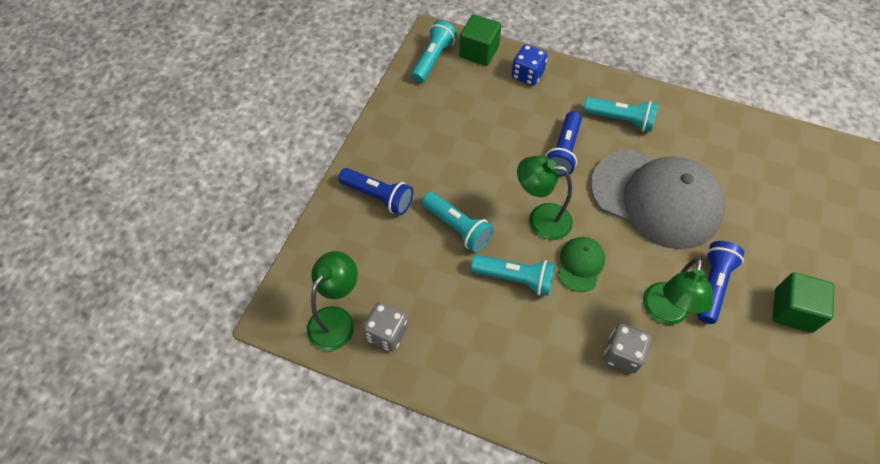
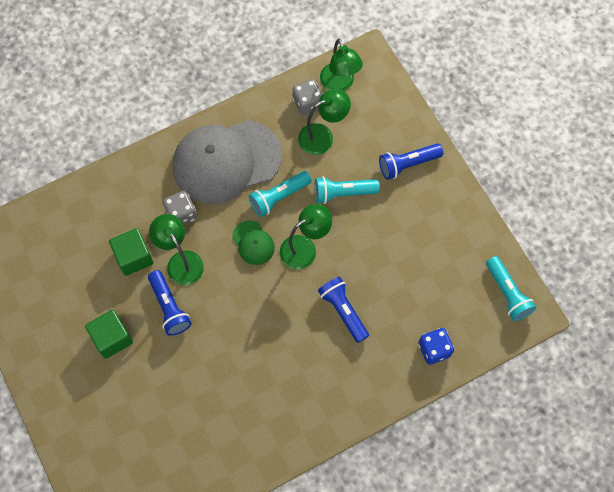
camera: 130 degrees right, 10 degrees up
green cube [459,14,501,66] -> green cube moved to [109,228,153,276]
turquoise flashlight [583,97,658,132] -> none
grey cap [591,150,725,249] -> grey cap moved to [173,120,282,204]
none -> green lamp [298,89,351,155]

